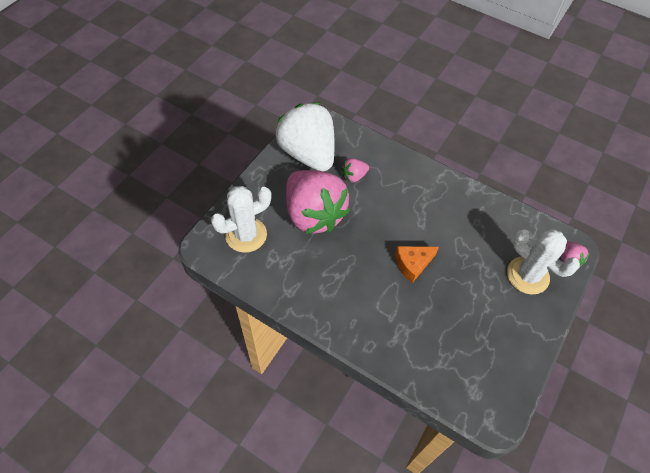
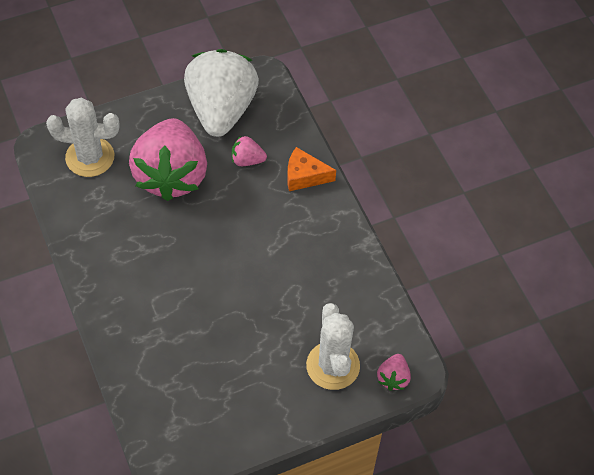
camera: 35 degrees right, 0 degrees up
orange cheese [395,246,439,283] -> orange cheese moved to [287,147,336,191]

